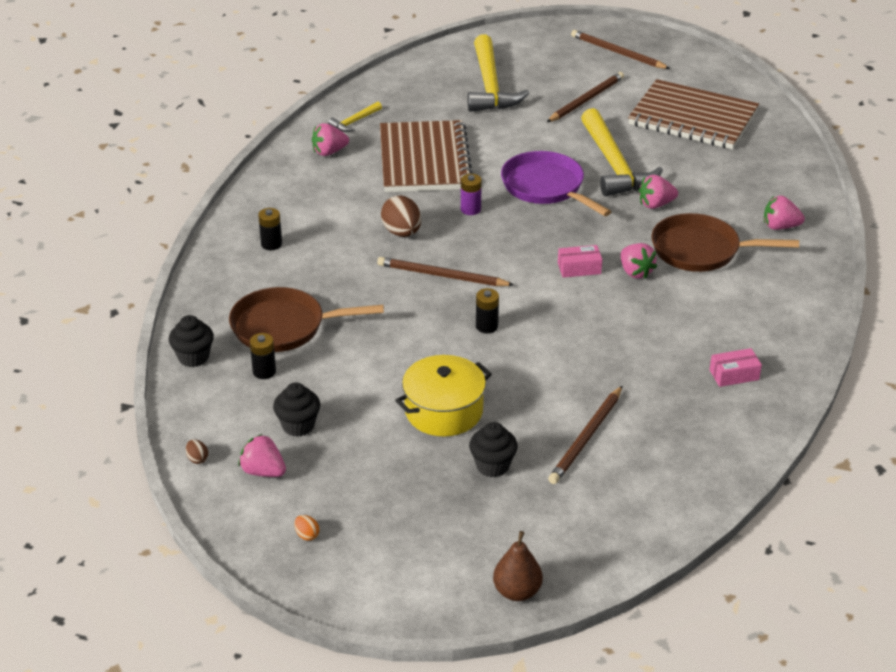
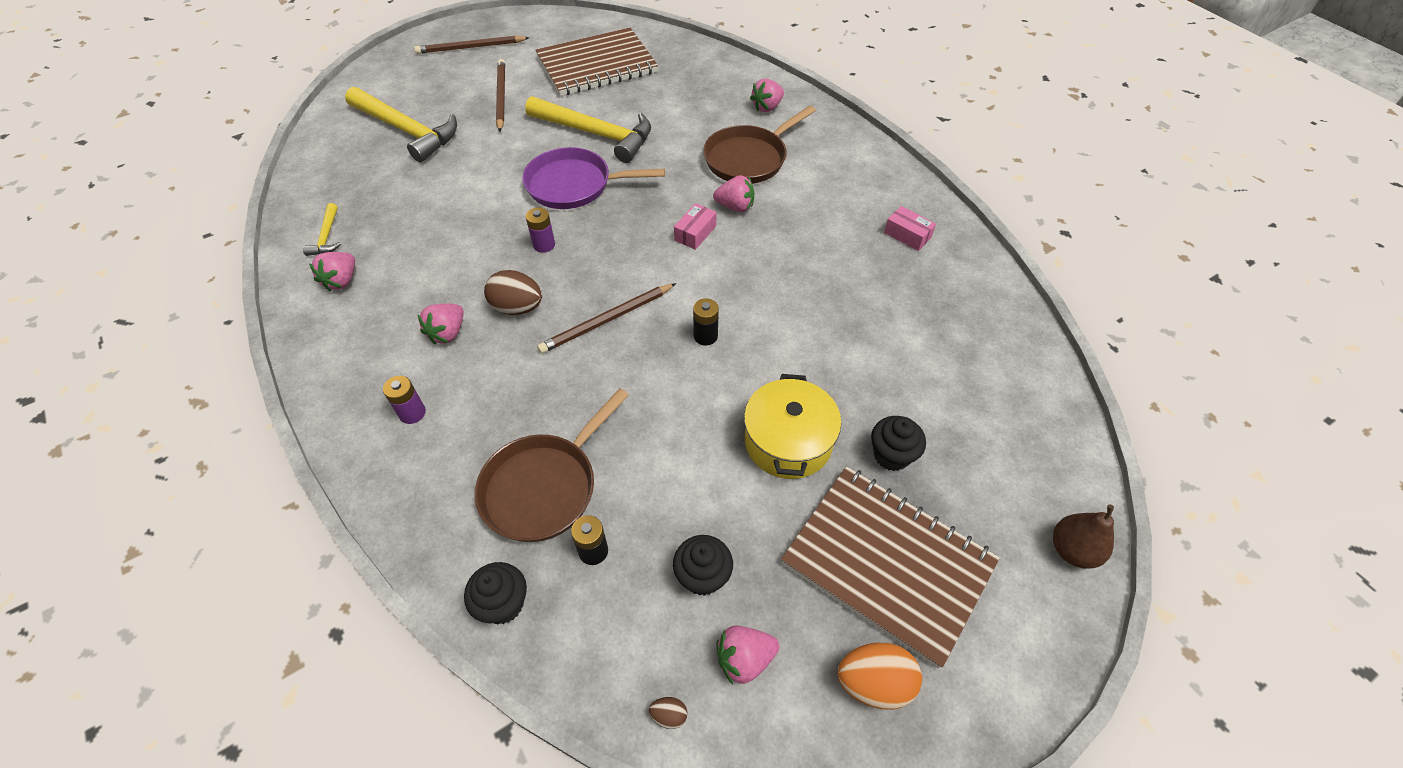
camera: 50 degrees left, 15 degrees up
black battery [258,208,282,250] -> purple battery [383,376,426,424]
orange egg [294,515,319,541] -> orange egg [838,643,922,710], size x2.16
brown notebook [380,120,473,192] -> brown notebook moved to [781,466,1000,669]
brown pencil [548,386,622,484] -> none
pink strawberry [639,175,678,209] -> pink strawberry moved to [418,304,464,345]
pink box [710,348,762,387] -> pink box turned 75 degrees counterclockwise [884,206,936,251]

